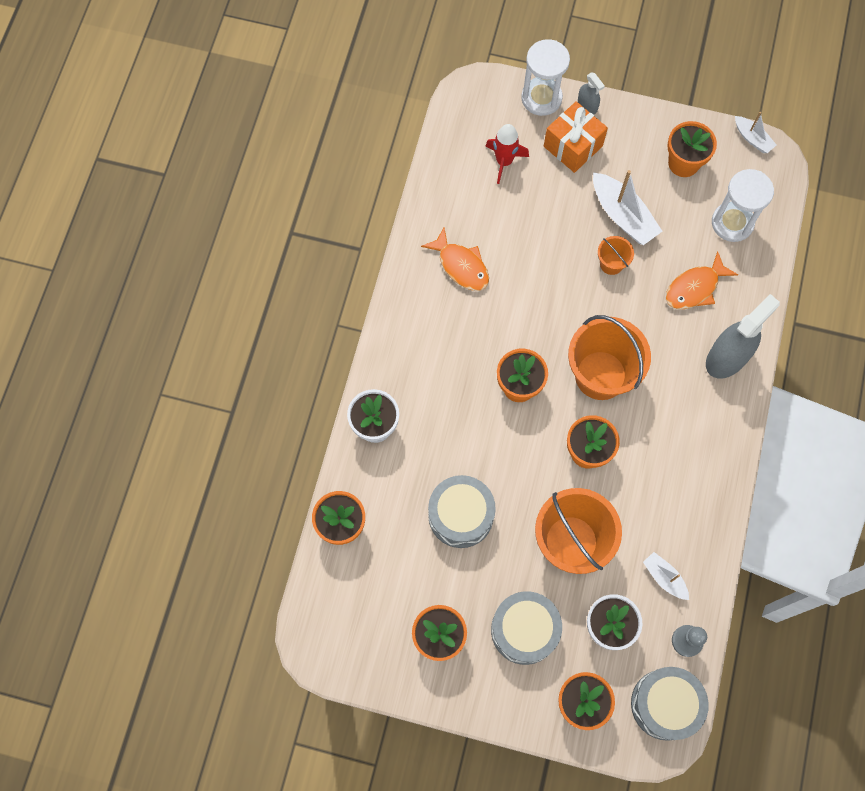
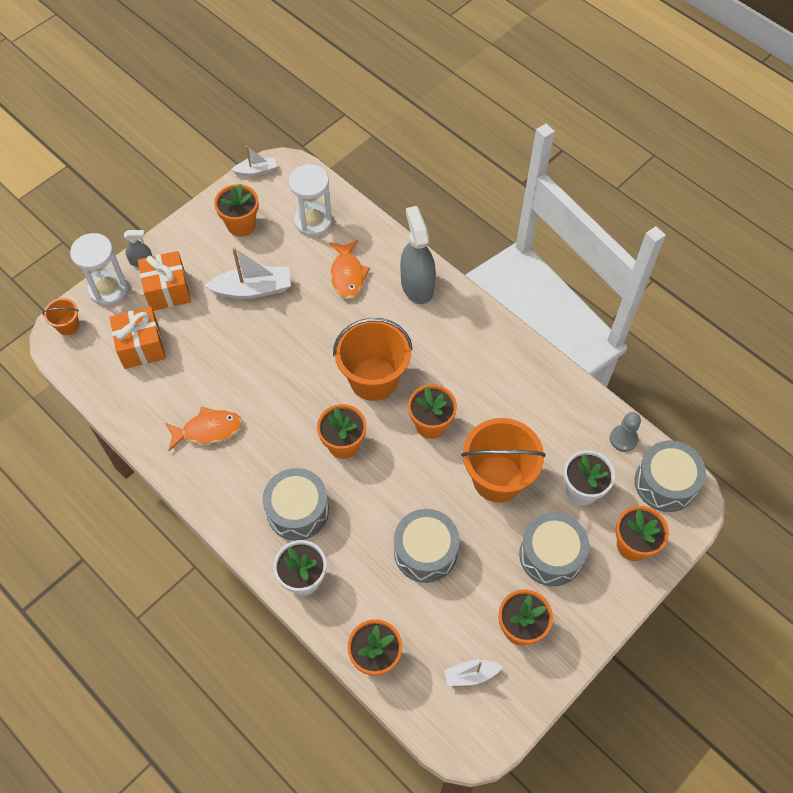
camera: 60 degrees left, 10 degrees down
red rocket [485,124,529,184] -> orange gift [110,307,166,369]
orange bucket [598,236,634,275] -> orange bucket moved to [42,298,79,335]
white boat [643,552,689,600] -> white boat moved to [444,660,503,686]
none -> grey drum [263,468,329,541]

